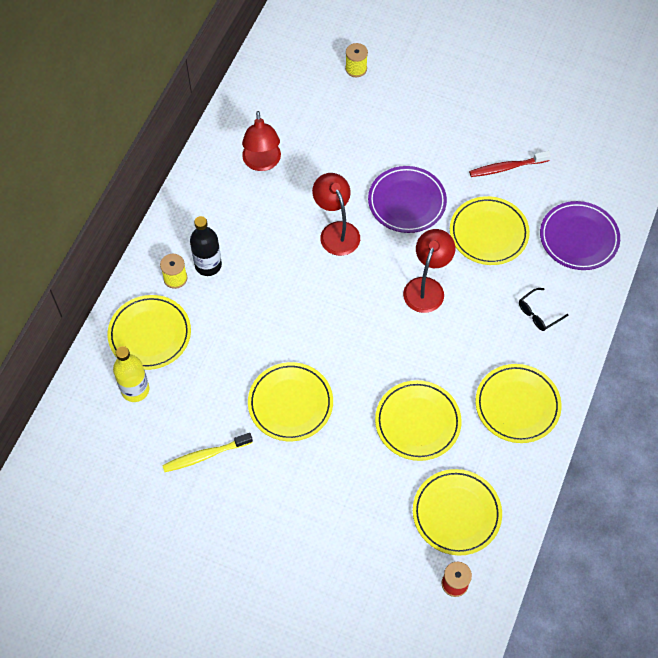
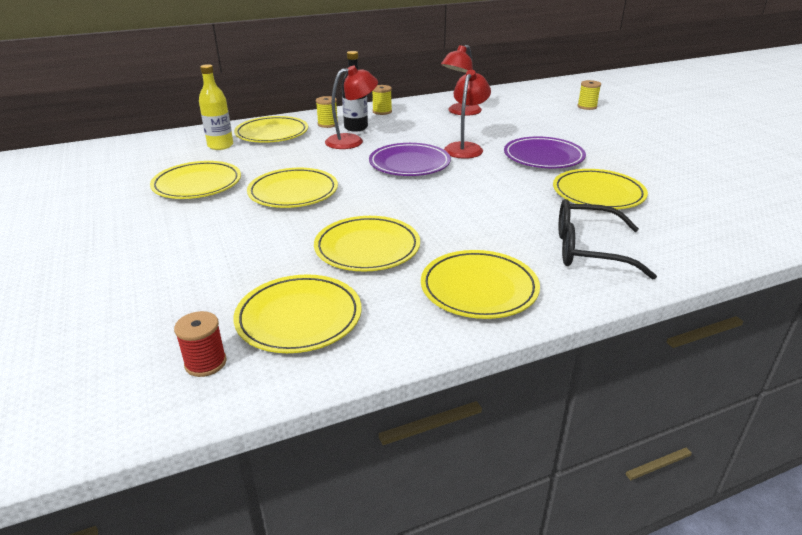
camera: 45 degrees right, 30 degrees down
yellow toothbrush [162,433,253,472] -> yellow plate [150,161,241,199]
red lamp [403,229,455,313] -> red lamp moved to [325,65,378,149]
red toothbrush [469,151,551,177] -> none
black glasses [519,288,568,331] -> black glasses [559,199,657,280], size x1.88
purple plate [540,201,620,270] -> purple plate moved to [369,143,451,176]
none -> yellow spool [372,85,392,115]

